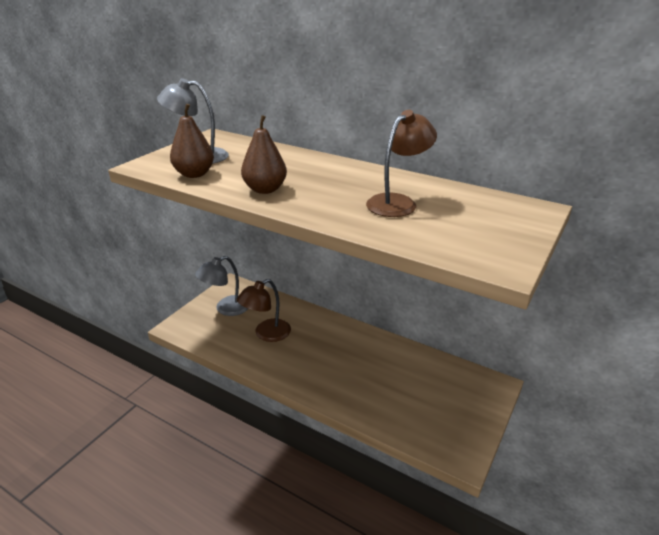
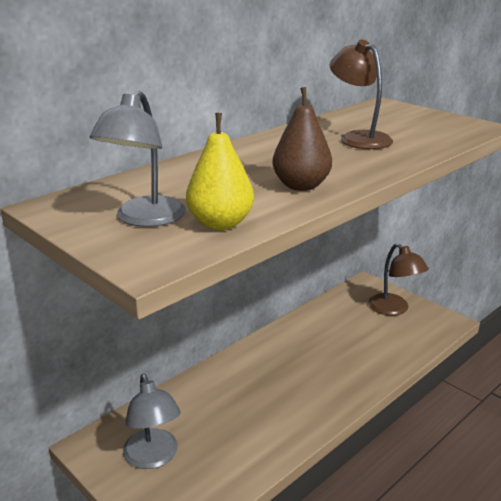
camera: 75 degrees left, 5 degrees down
brown pear [170,104,214,178] -> yellow pear [186,113,254,230]
brown lamp [237,279,291,342] -> brown lamp moved to [368,243,429,316]

